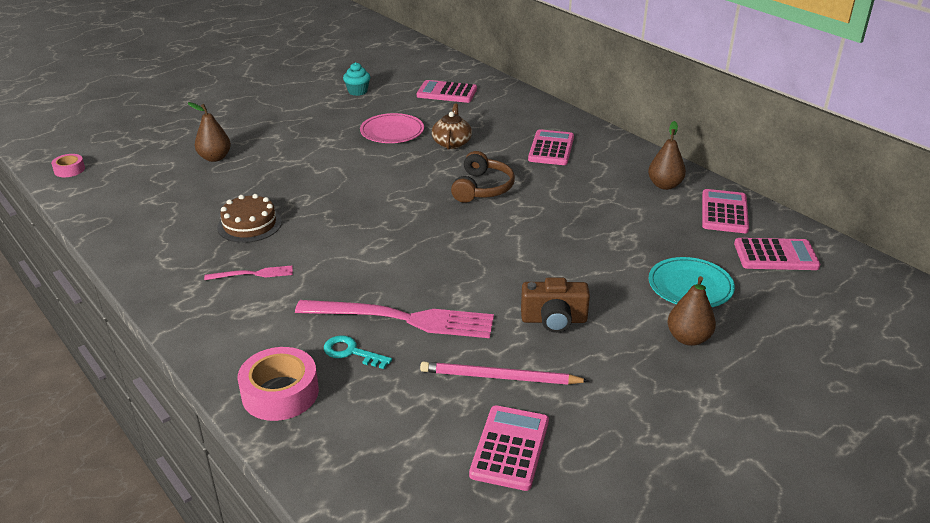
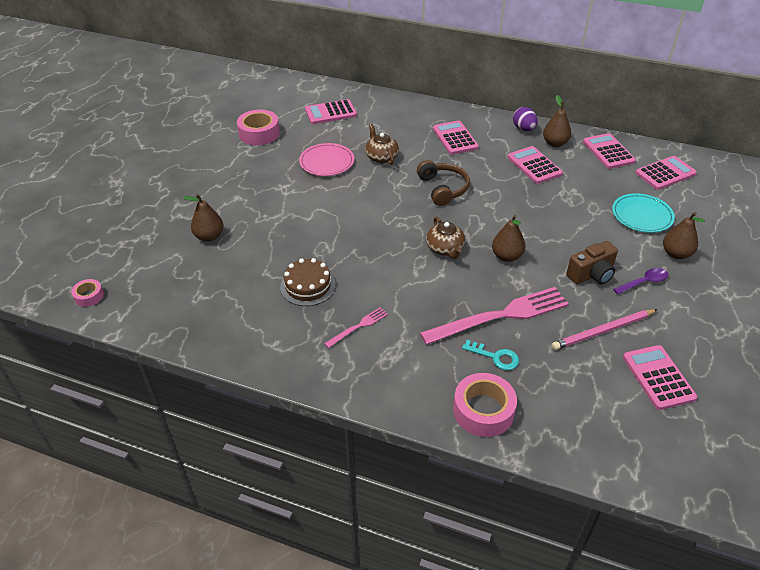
camera: 30 degrees left, 10 degrees up
turquoise key [324,335,392,369] -> turquoise key turned 150 degrees counterclockwise [462,340,519,370]
turquoise cupcake [343,62,370,96] -> pink tape [237,110,280,145]
none -> brown teapot [426,217,465,259]
none -> brown pear [492,215,526,262]
none -> pink calculator [508,146,563,184]
none -> purple egg [513,107,538,131]
none -> purple spoon [613,268,668,295]

